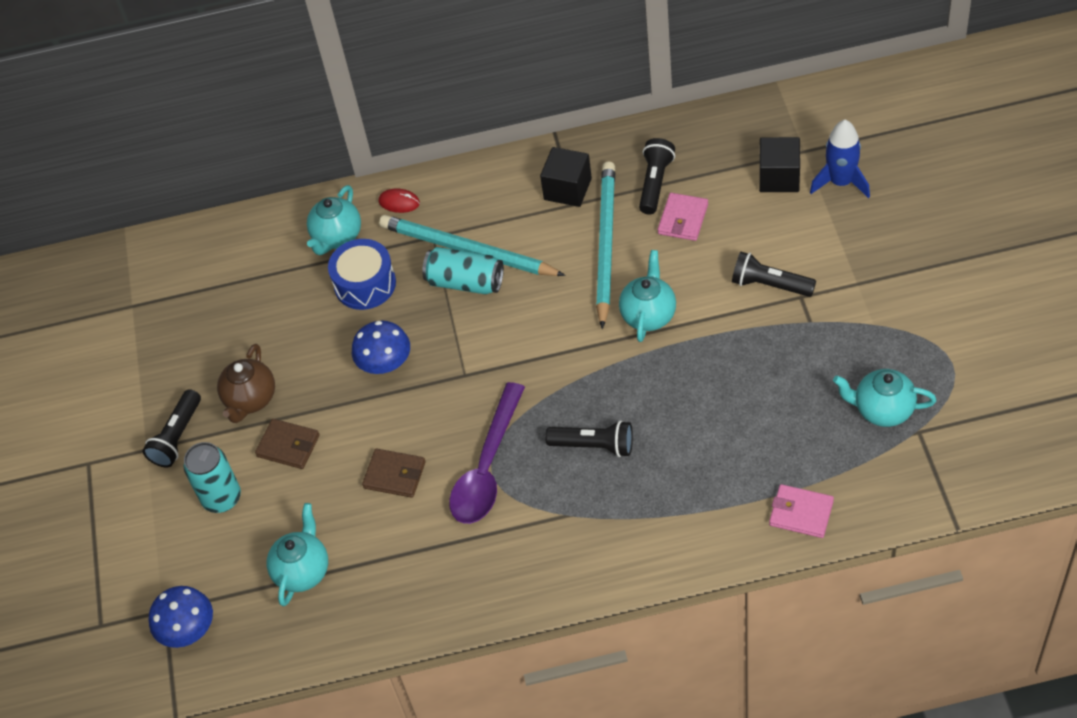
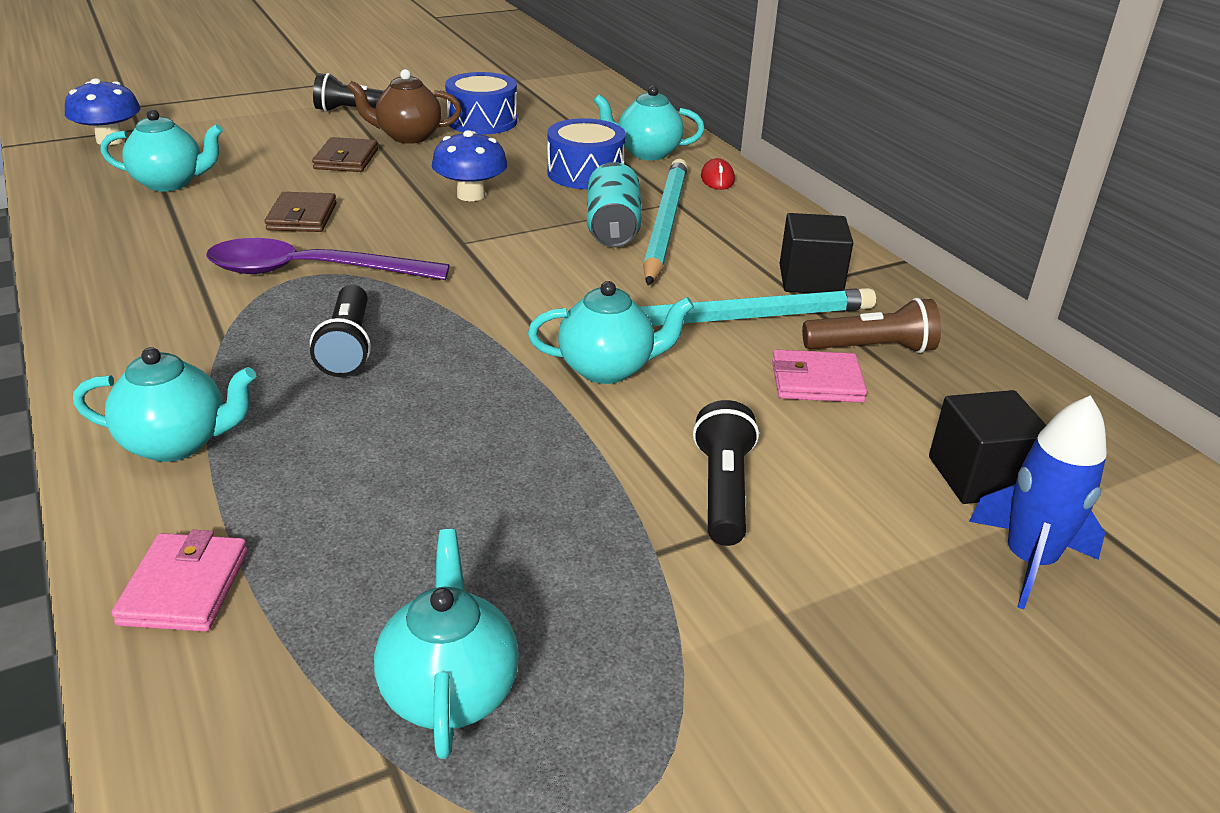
camera: 65 degrees right, 20 degrees down
turquoise can [183,442,241,513] -> none
black flashlight [639,138,675,214] -> brown flashlight [802,298,941,353]
none -> turquoise teapot [73,347,256,462]
none -> blue drum [445,72,517,135]

